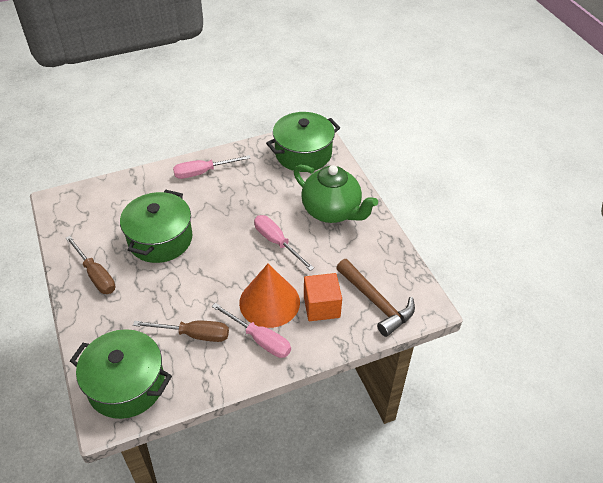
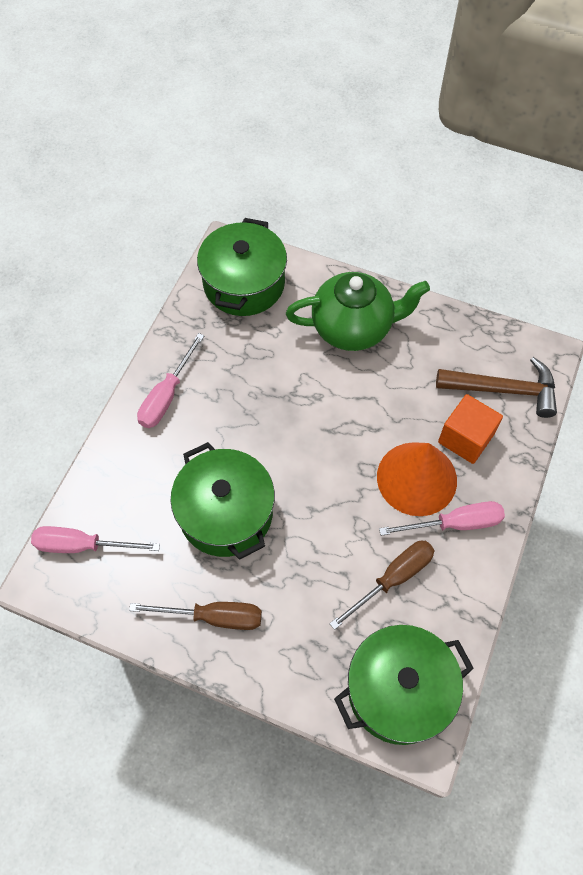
camera: 45 degrees left, 15 degrees up
pink screwdriver [254,215,314,271] -> pink screwdriver moved to [31,526,160,553]

